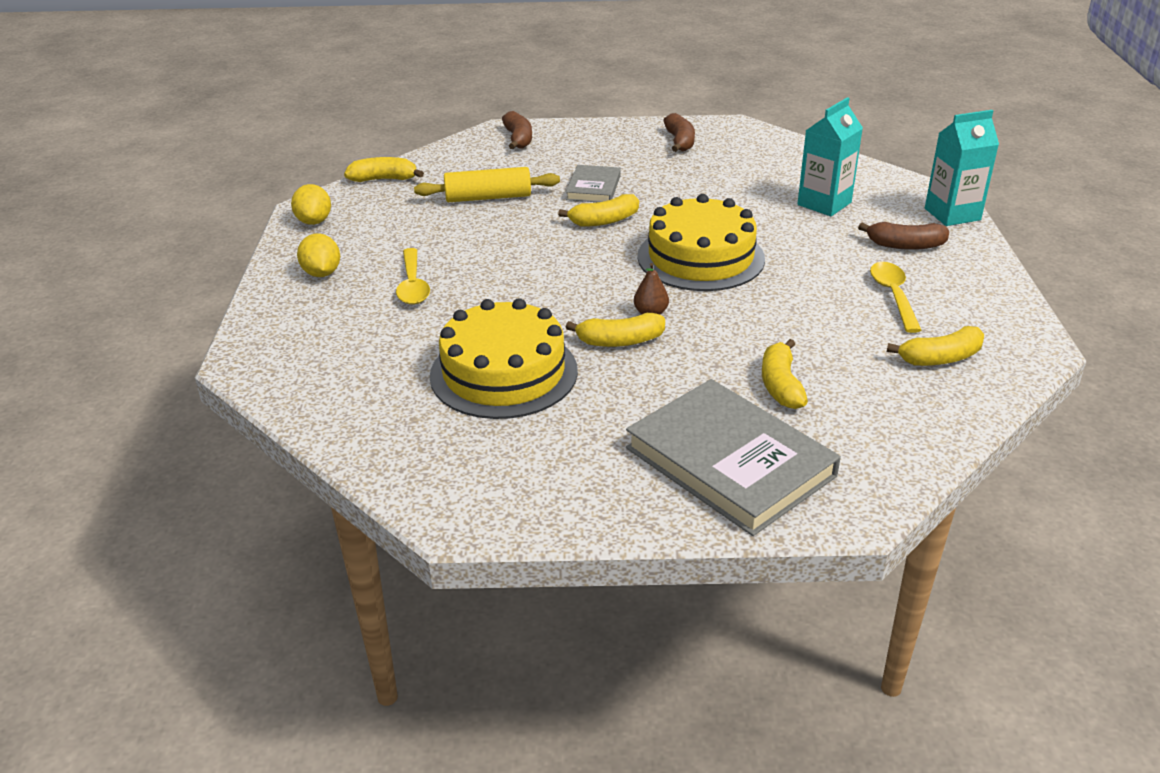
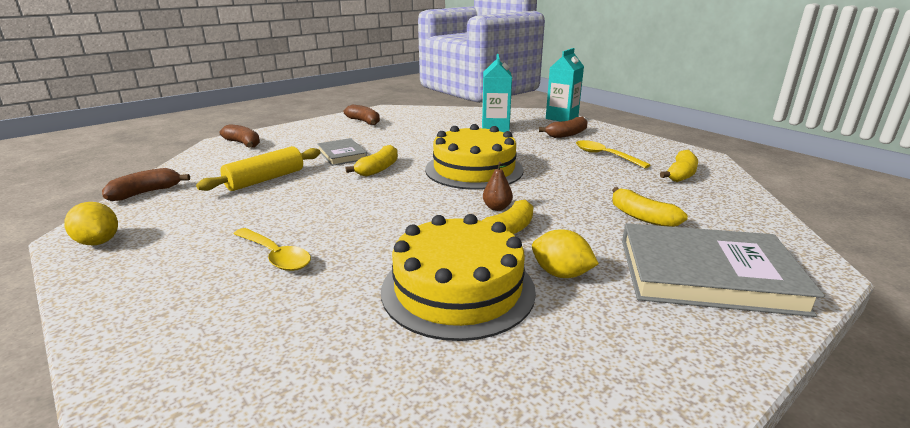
camera: 40 degrees left, 10 degrees down
yellow lemon [297,233,340,277] -> yellow lemon moved to [532,229,599,278]
yellow banana [344,157,424,182] -> brown banana [102,168,190,201]

